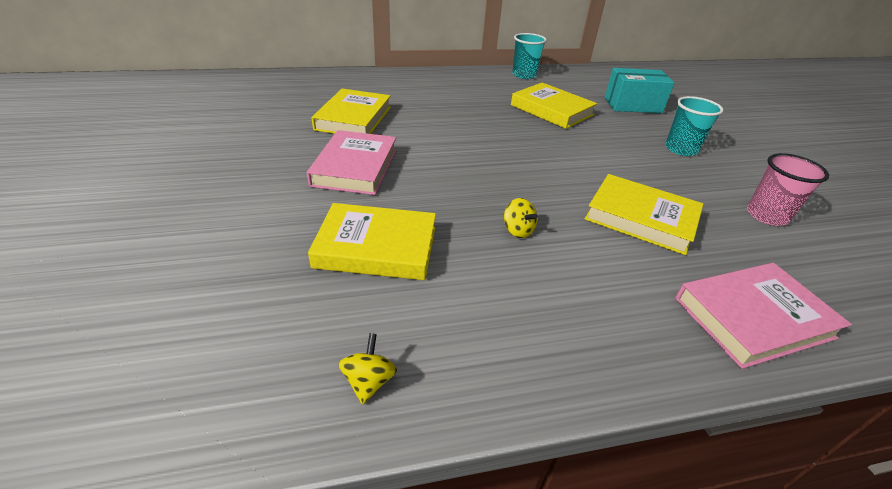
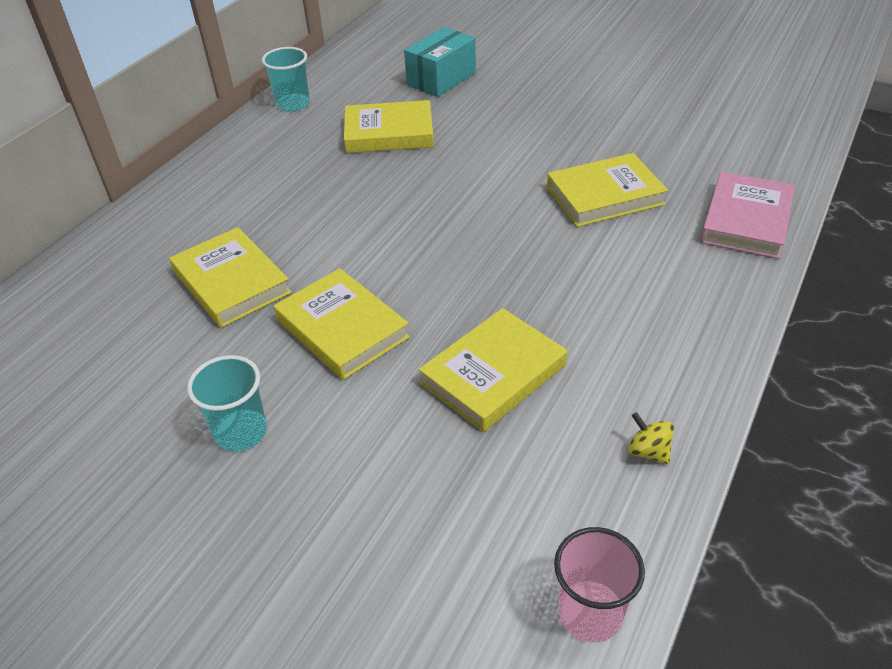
camera: 45 degrees left, 5 degrees up
pink book [307,130,397,195] -> yellow book [274,268,410,380]
yellow spinning top [504,198,538,238] -> none
turquoise cup [665,96,724,156] -> turquoise cup moved to [187,355,267,451]
pink cup [747,153,829,226] -> pink cup moved to [554,527,645,642]

